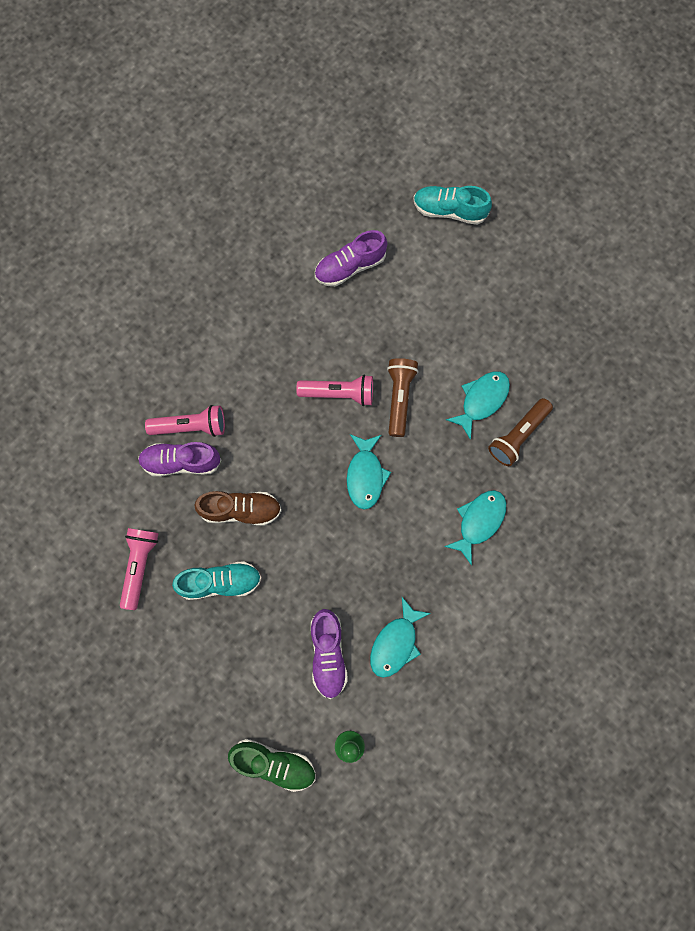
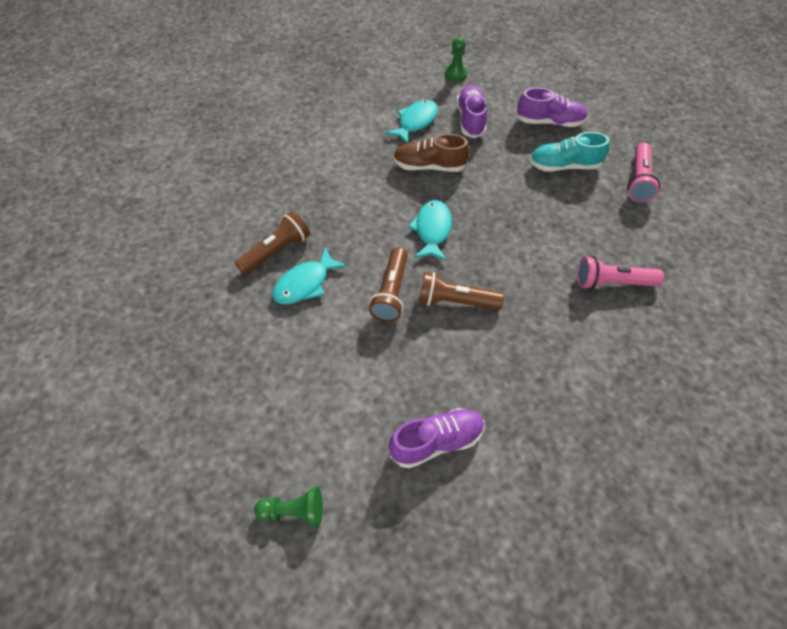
camera: 175 degrees left, 20 degrees down
purple shoe [138,442,222,477] -> purple shoe moved to [516,87,588,127]
brown shoe [194,491,282,526] -> brown shoe moved to [393,134,470,172]
green shoe [228,739,316,792] -> none
pink flashlight [296,375,373,406] -> brown flashlight [419,272,504,310]
turquoise shoe [413,186,492,225] -> green pawn [254,487,323,526]
turquoise fish [444,490,506,565] -> none

